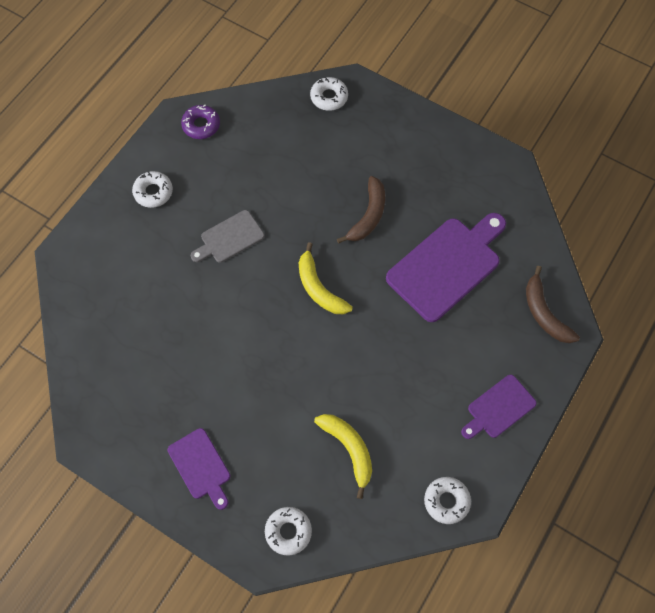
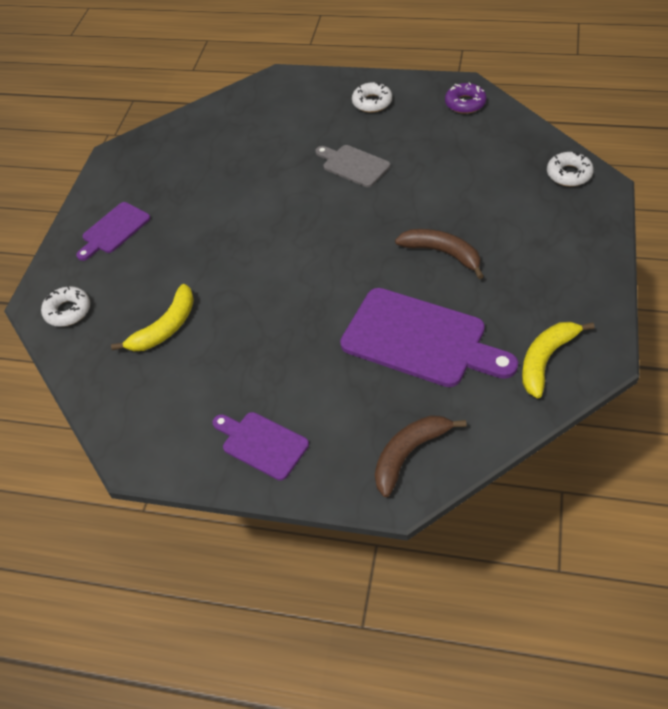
camera: 75 degrees right, 15 degrees down
yellow banana [299,242,353,314] -> yellow banana moved to [522,322,594,398]
brown banana [337,176,385,243] -> brown banana turned 150 degrees counterclockwise [395,229,484,279]
white donut [424,477,471,524] -> none

